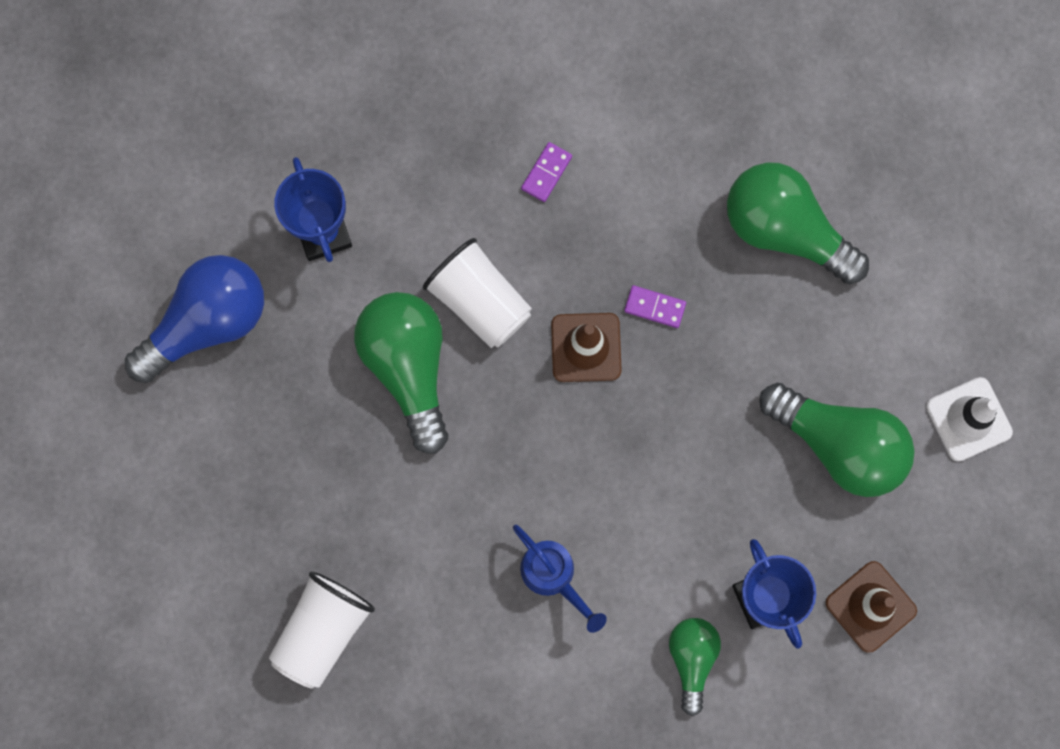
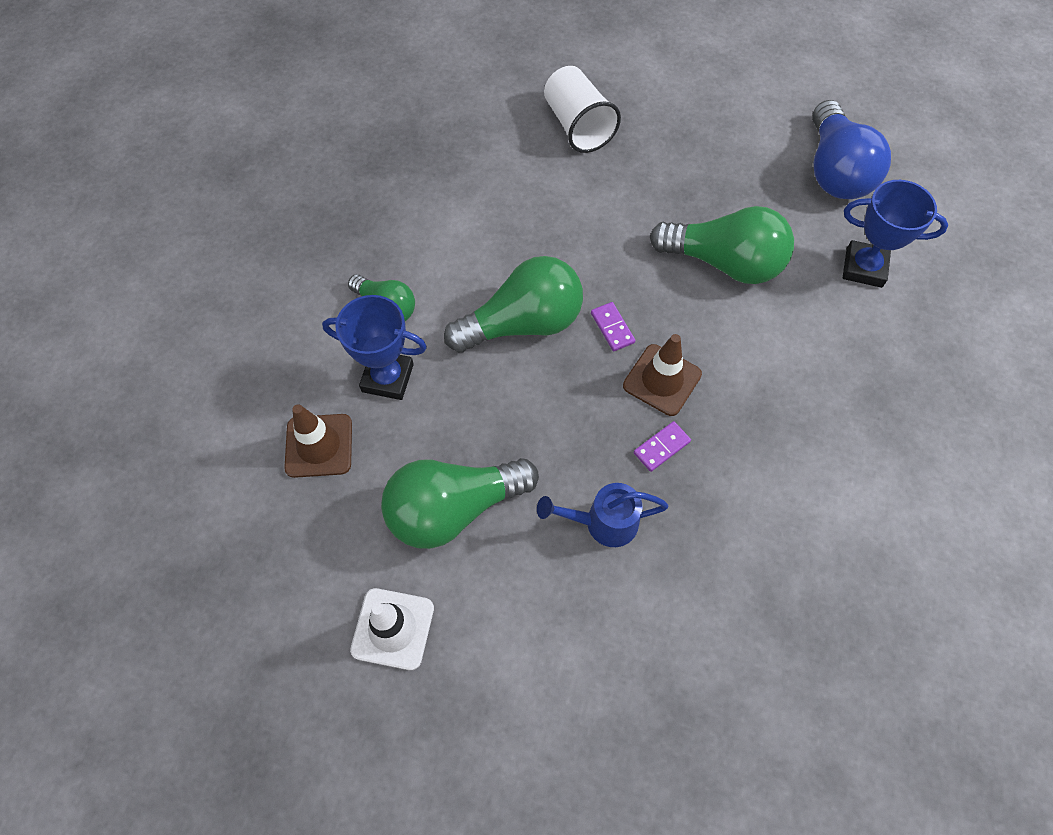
camera: 125 degrees right, 15 degrees down
white cup [423,238,532,348] -> none
blue watering can [513,525,607,633] -> blue watering can moved to [537,483,669,547]
purple domino [521,142,572,202] -> purple domino moved to [591,302,635,351]
green light bulb [727,162,869,284] -> green light bulb moved to [444,256,583,352]

